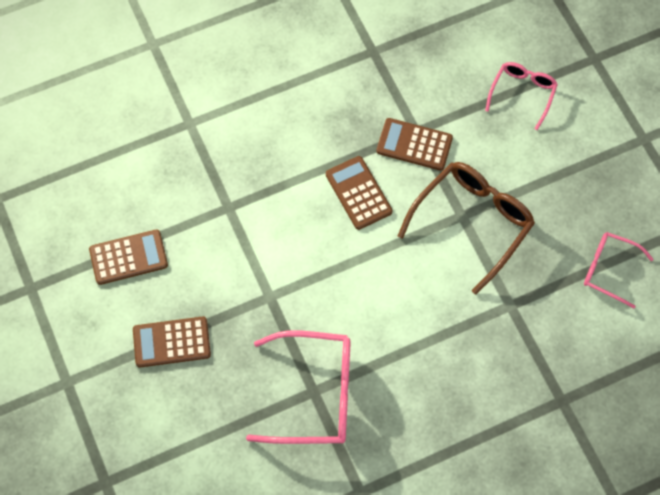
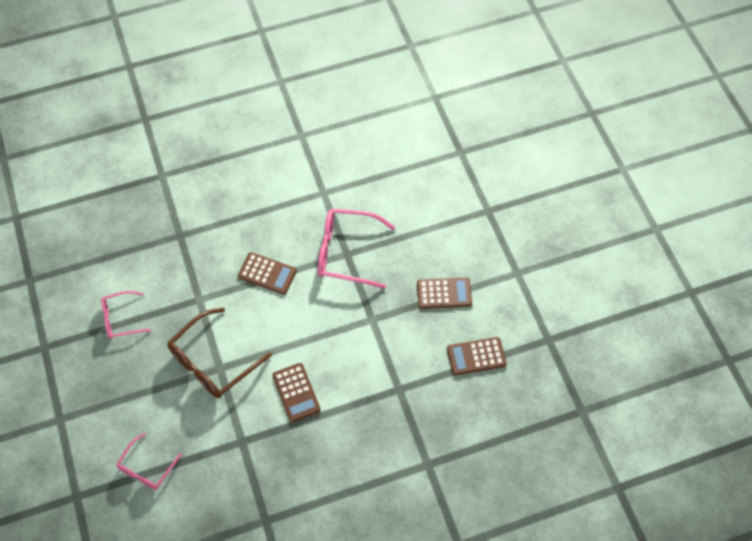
camera: 175 degrees left, 5 degrees down
brown calculator [376,118,453,171] -> brown calculator moved to [238,252,297,295]
pink glasses [584,232,653,308] -> pink glasses turned 135 degrees clockwise [101,291,151,339]

